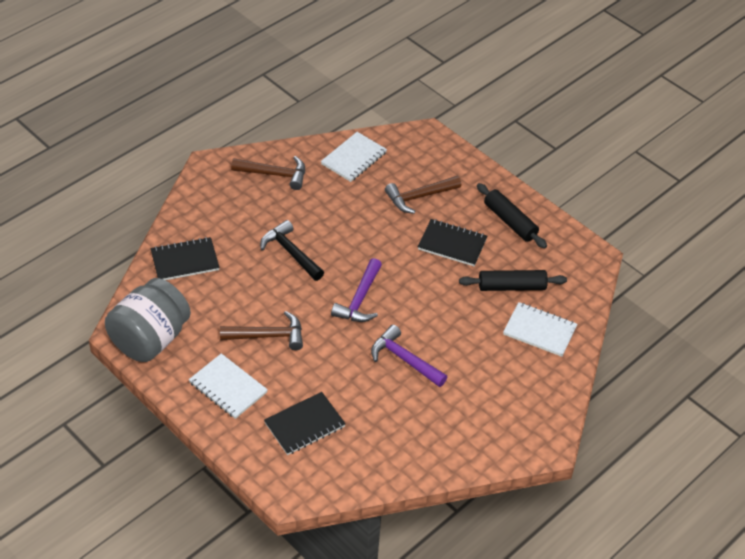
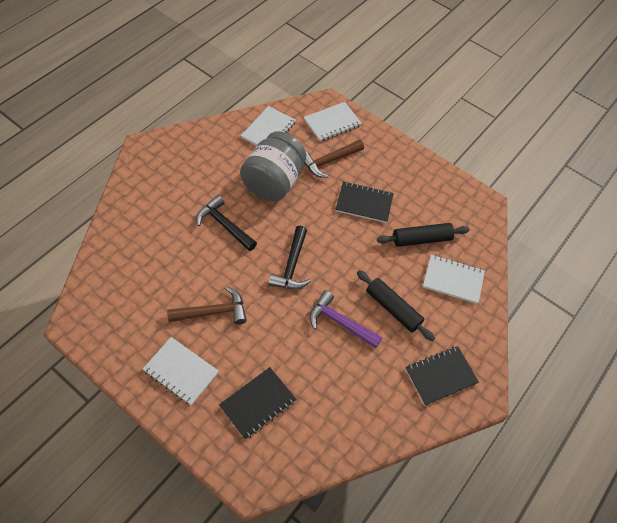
camera: 10 degrees left, 10 degrees up
grey jar [105,278,191,362] -> grey jar moved to [240,131,306,201]
black notebook [151,237,220,280] -> black notebook moved to [405,346,479,406]
brown hammer [231,156,305,190] -> none
purple hammer [331,258,382,322] -> black hammer [268,226,311,289]
black rolling pin [477,183,547,249] -> black rolling pin moved to [357,270,435,341]
none -> white notebook [304,102,362,142]

